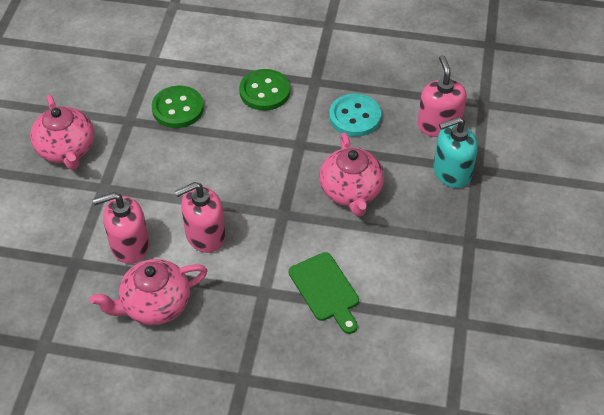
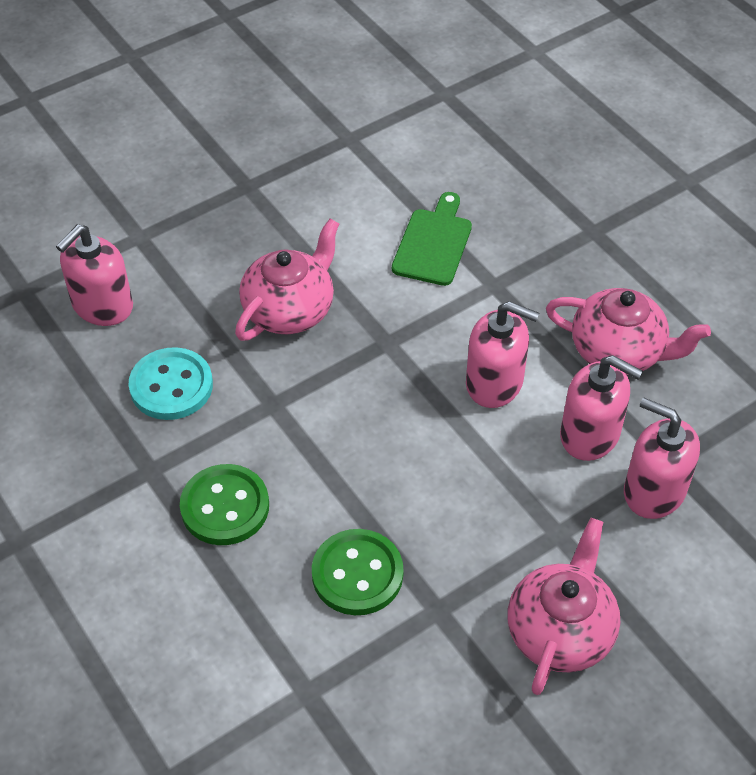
camera: 135 degrees left, 0 degrees up
turquoise soap dispenser [433,117,478,188] -> none
none -> pink soap dispenser [624,398,700,519]

